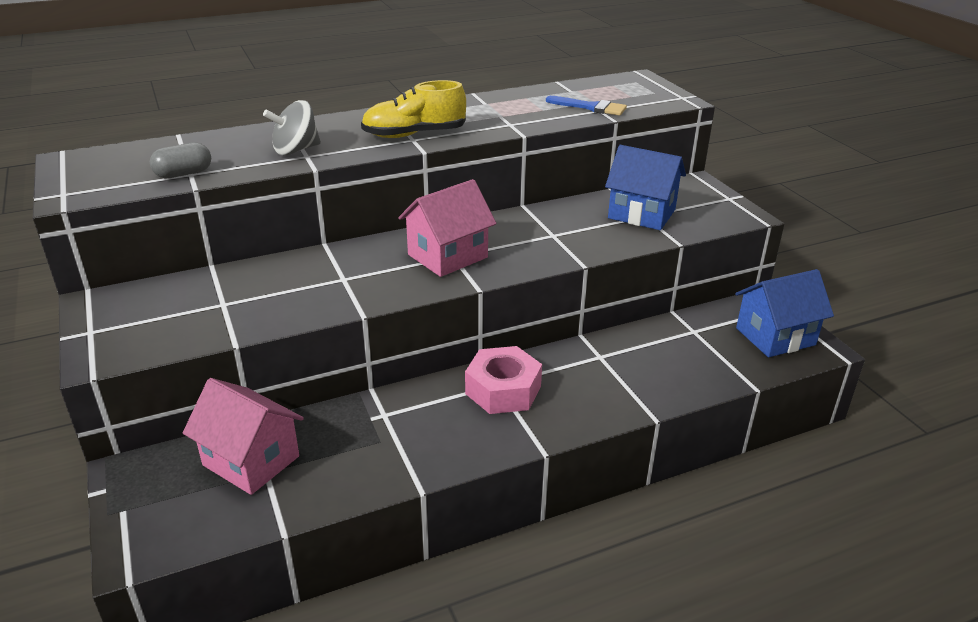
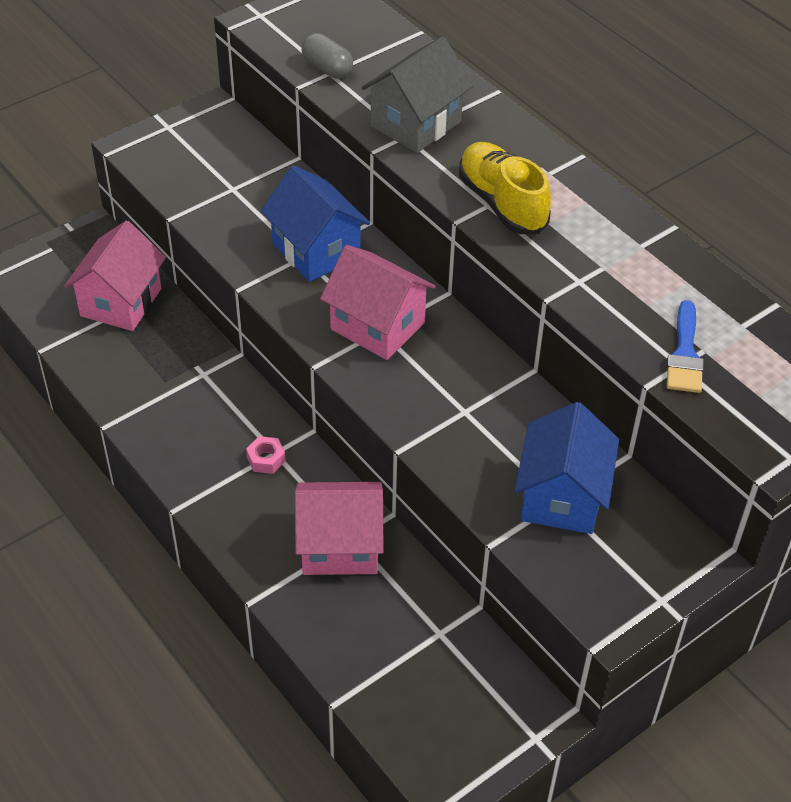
camera: 75 degrees right, 15 degrees up
grey spinning top [263,100,321,156] -> grey house [361,36,473,153]
pink nut [465,346,542,414] -> pink nut [246,436,286,474], size x0.46
blue house [735,269,834,357] -> blue house moved to [261,165,370,282]
none -> pink house [295,482,383,575]

